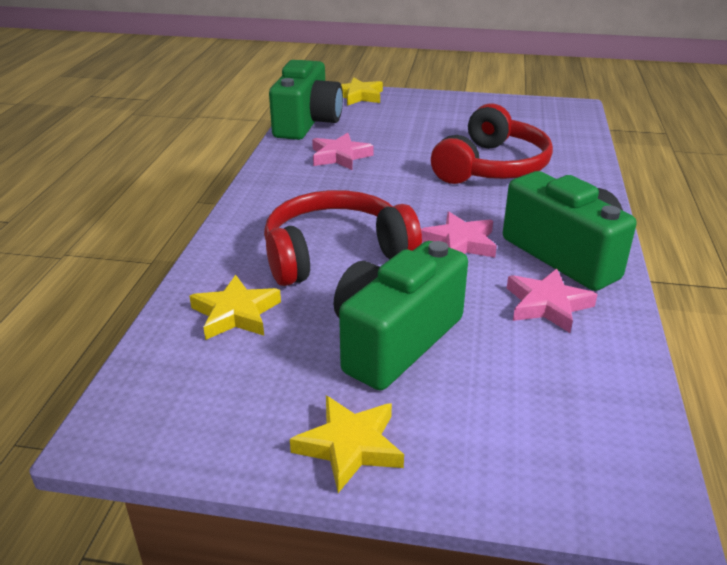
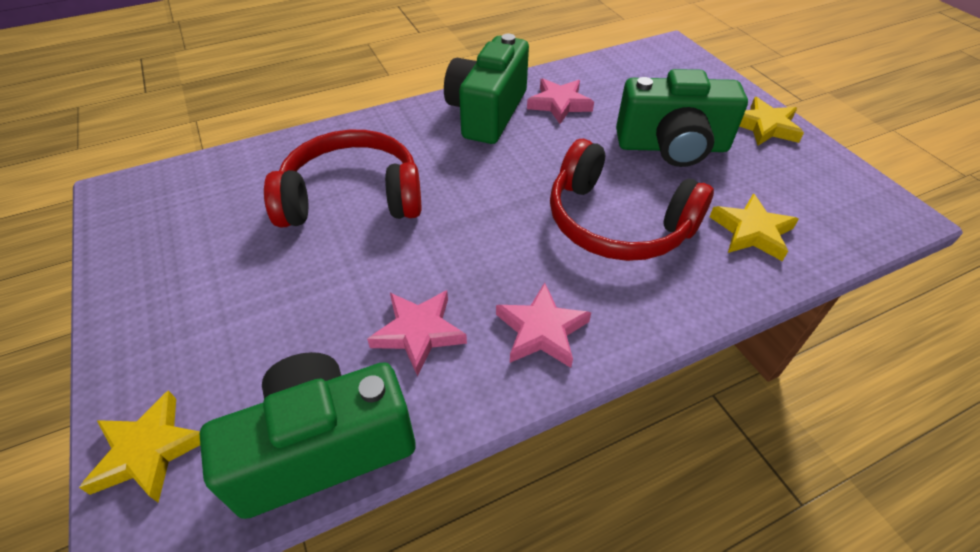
camera: 125 degrees left, 15 degrees up
pink star [421,212,497,257] -> pink star moved to [496,283,591,368]

